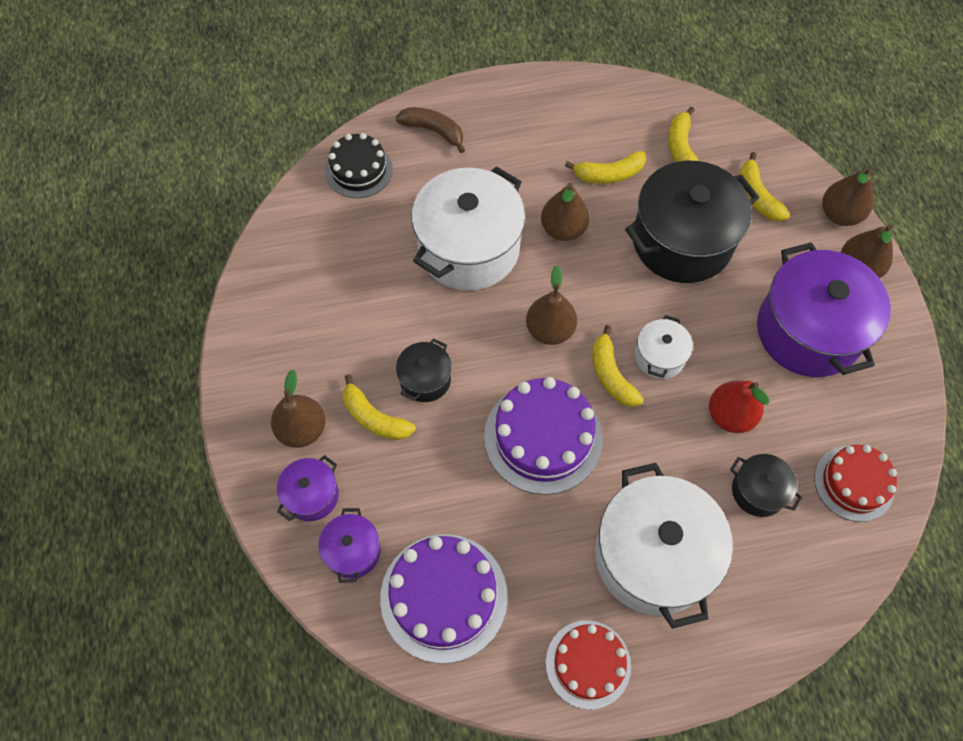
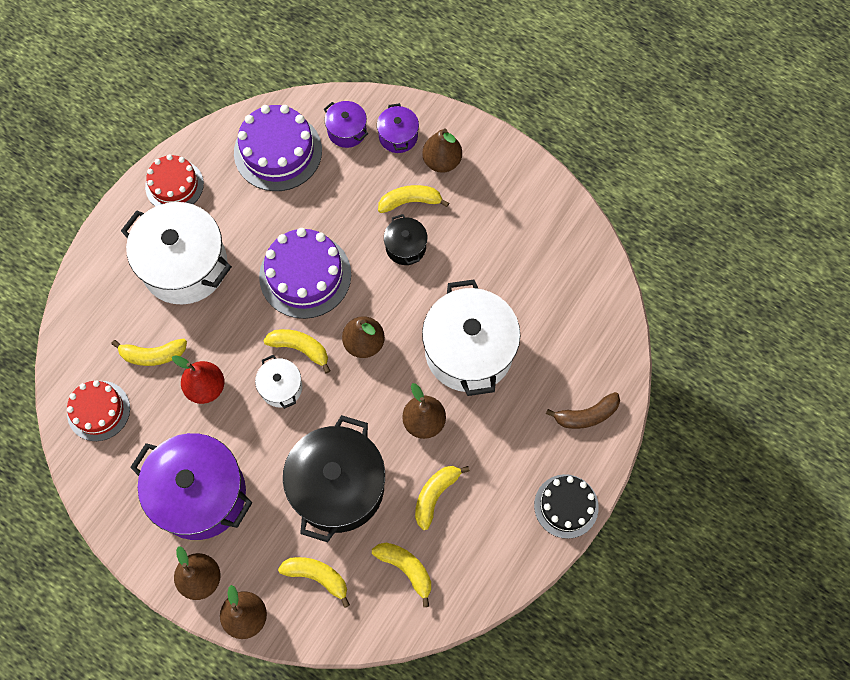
camera: 135 degrees right, 5 degrees up
black cake [325,133,393,198] -> black cake moved to [534,474,599,539]
black pot [730,454,802,517] -> yellow banana [111,339,187,366]

